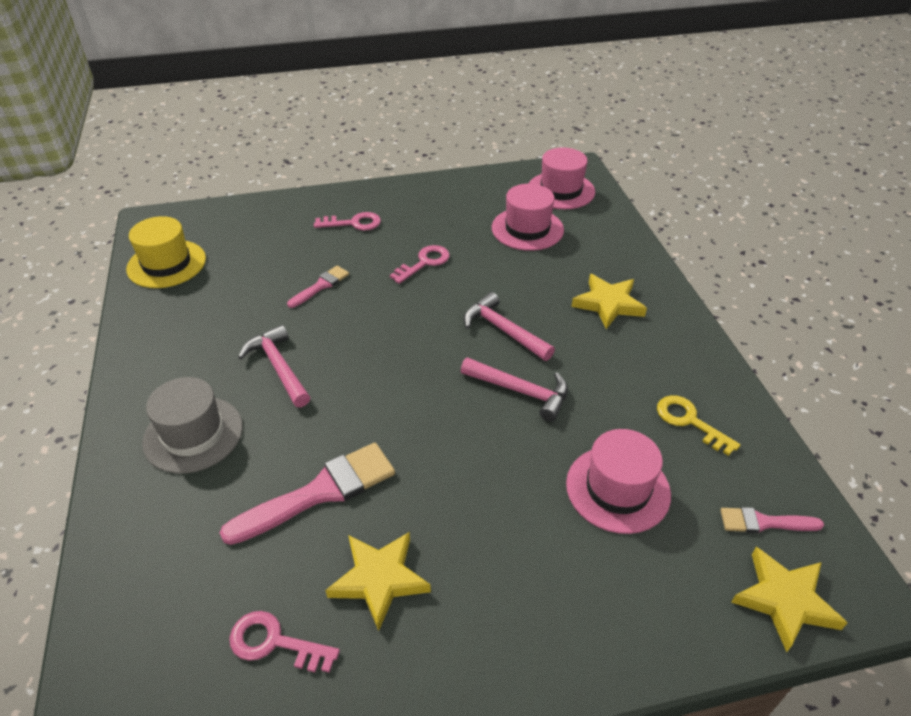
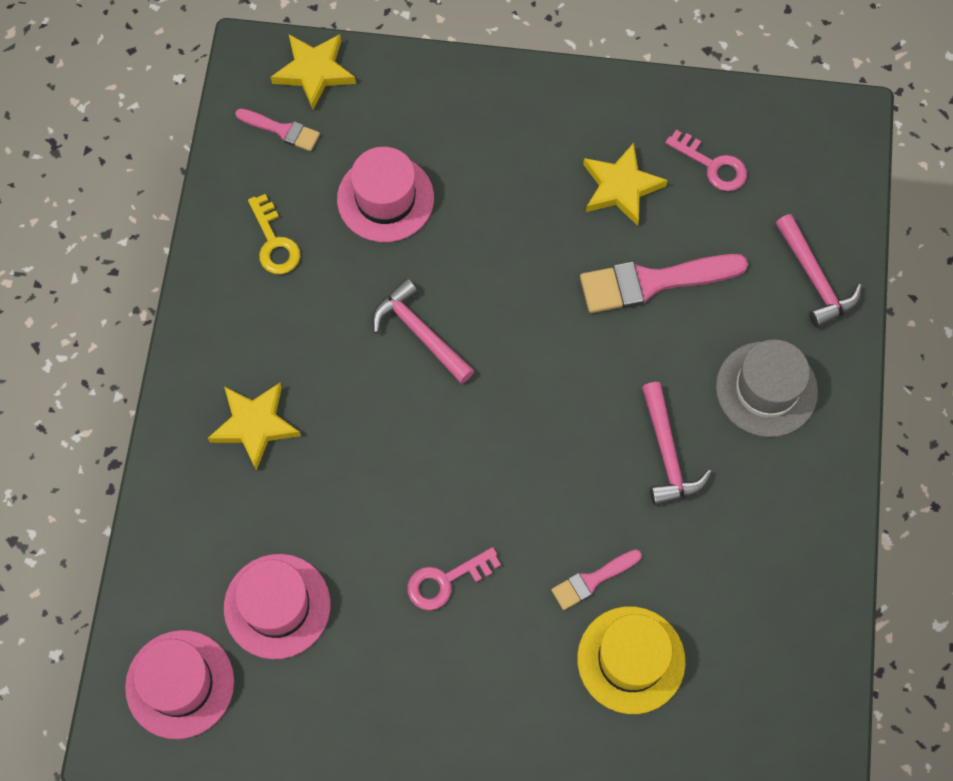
camera: 160 degrees left, 25 degrees up
yellow hat [126,216,206,288] -> yellow hat moved to [577,607,685,714]
pink key [314,212,381,231] -> none
pink hammer [464,292,555,361] -> pink hammer moved to [776,214,862,328]

